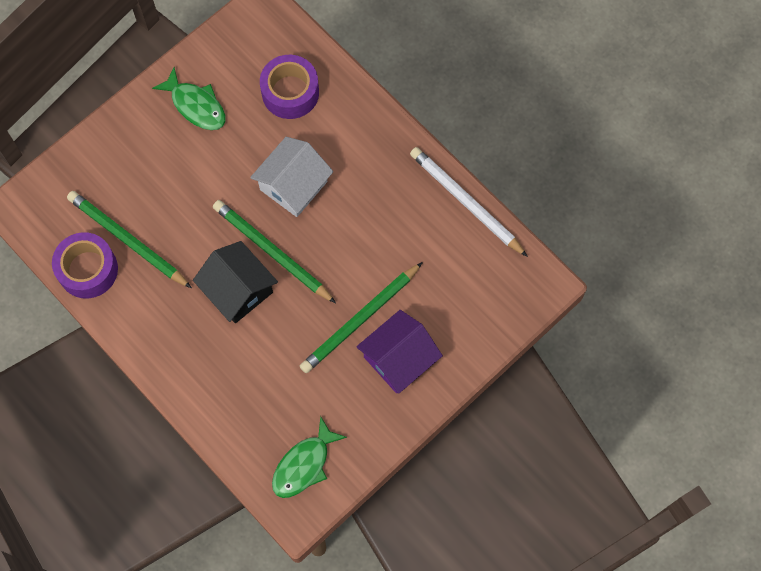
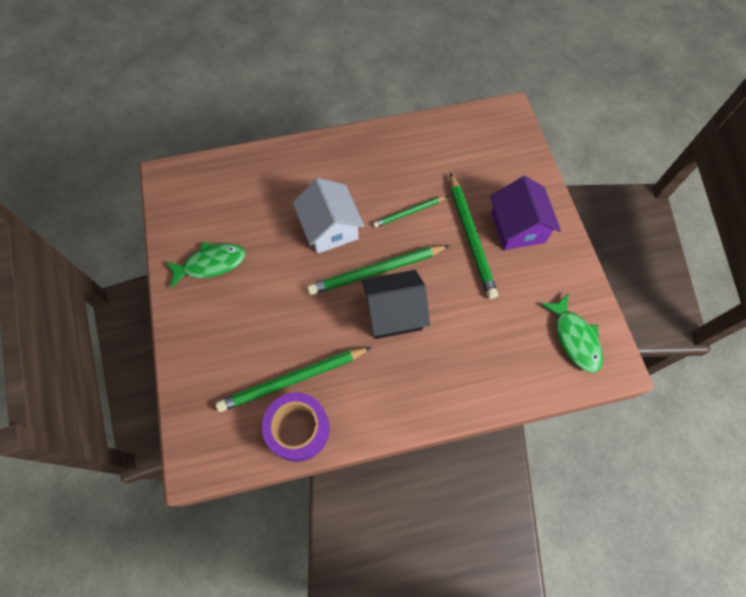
camera: 60 degrees left, 5 degrees down
purple tape [260,55,319,119] -> none
white pencil [410,147,528,257] -> none
none -> green pencil [373,196,448,228]

